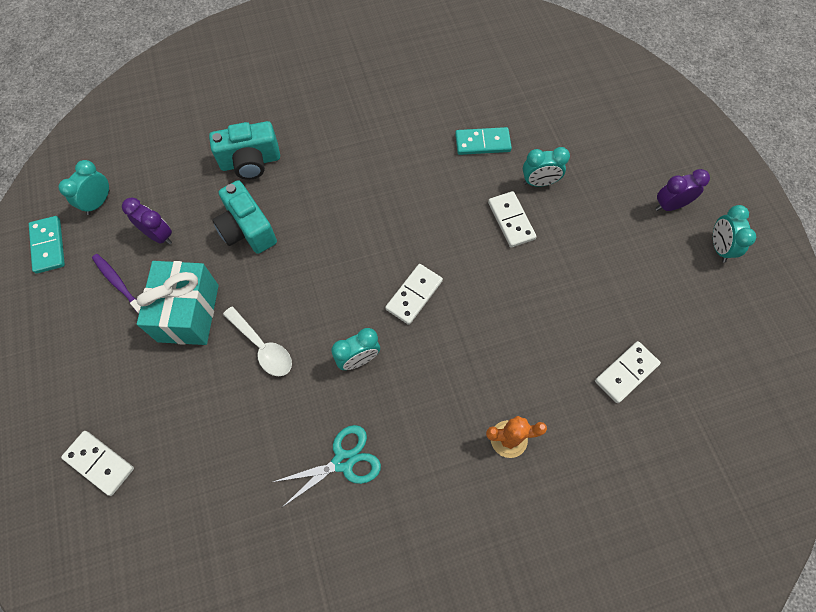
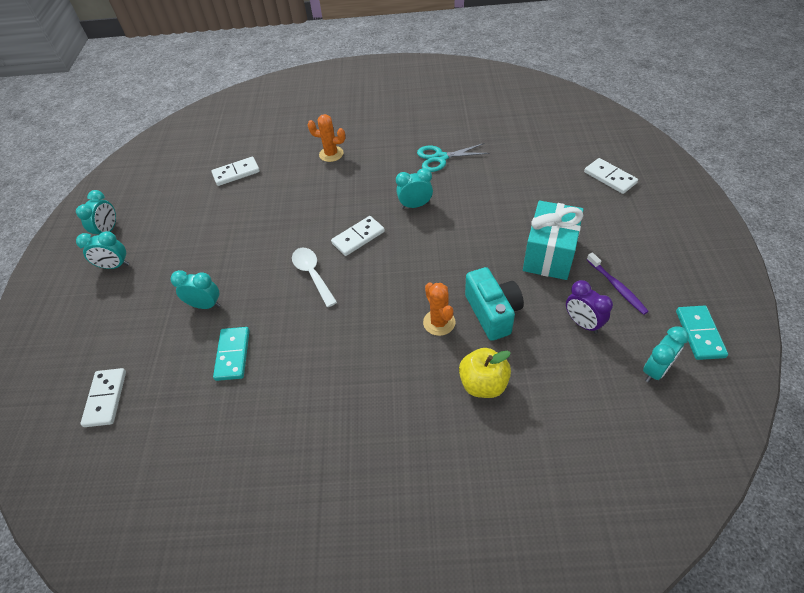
camera: 160 degrees left, 15 degrees down
turquoise camera [209,121,280,180] -> yellow apple [459,348,511,398]
white spoon [223,306,292,376] -> white spoon moved to [292,248,337,307]
turquoise domino [455,127,512,155] -> turquoise domino turned 75 degrees clockwise [213,327,250,381]
white domino [488,191,537,247] -> white domino moved to [81,368,126,427]
purple clock [655,169,710,211] -> turquoise clock [76,231,129,269]
none -> orange cactus [423,282,456,336]

